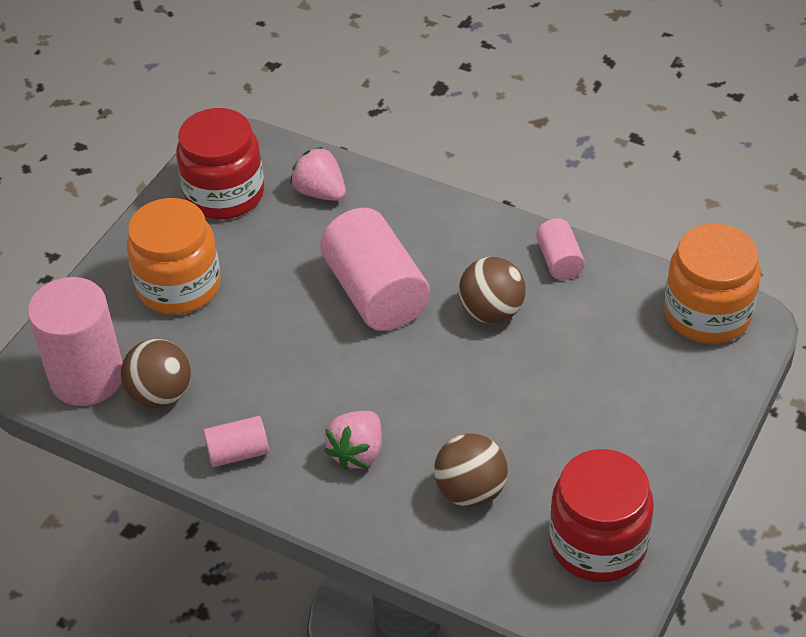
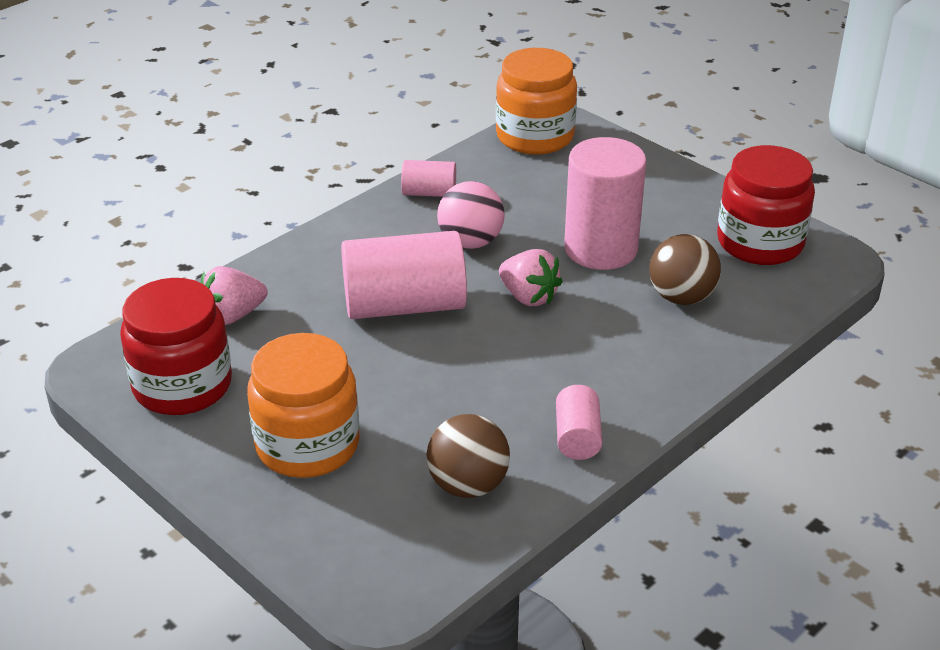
camera: 75 degrees left, 10 degrees down
pink cylinder [28,277,123,406] -> pink cylinder moved to [564,137,646,270]
pink strawberry [324,411,382,470] -> pink strawberry moved to [499,249,563,306]
brown ball [459,257,526,324] -> pink ball [437,181,505,249]

